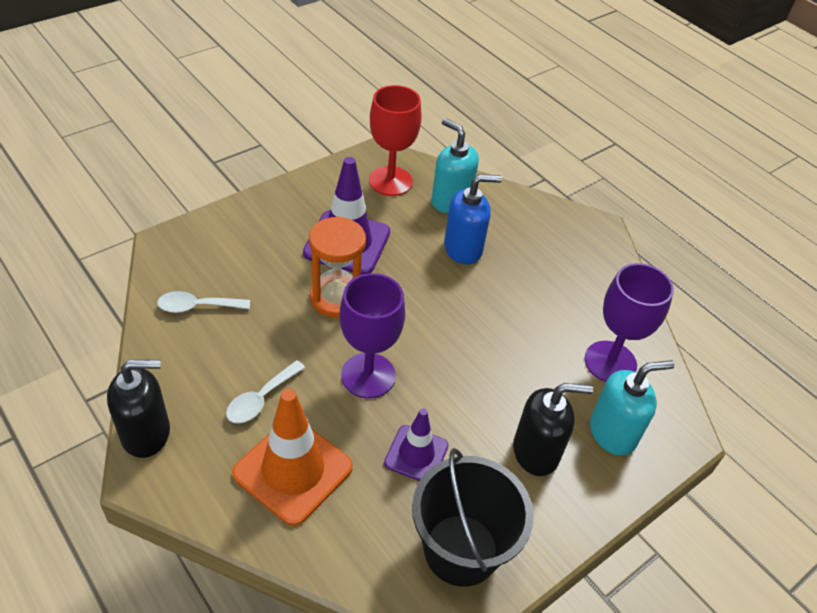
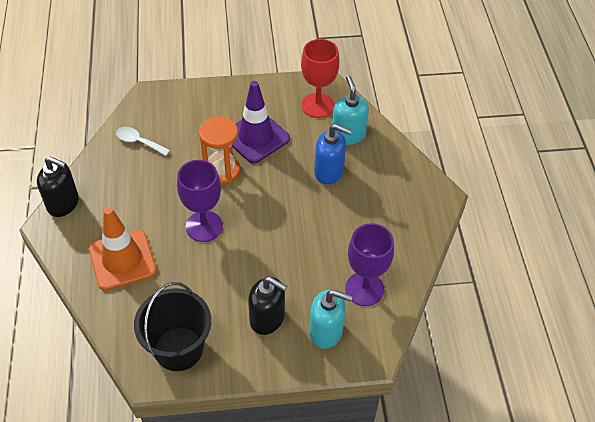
camera: 35 degrees right, 5 degrees up
white spoon [226,360,305,423] -> none
purple traffic cone [384,409,448,481] -> none

